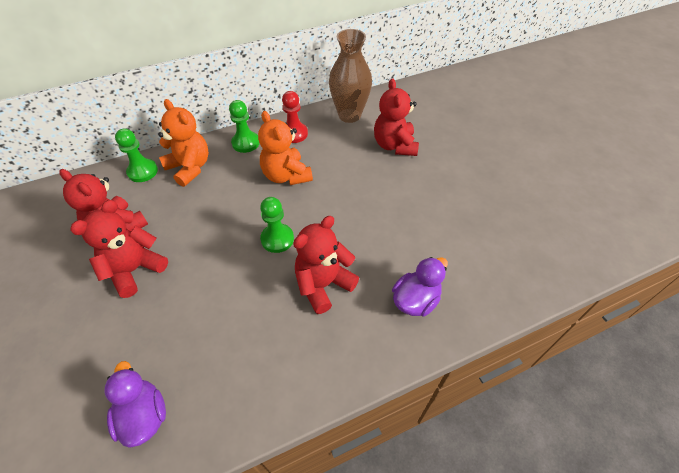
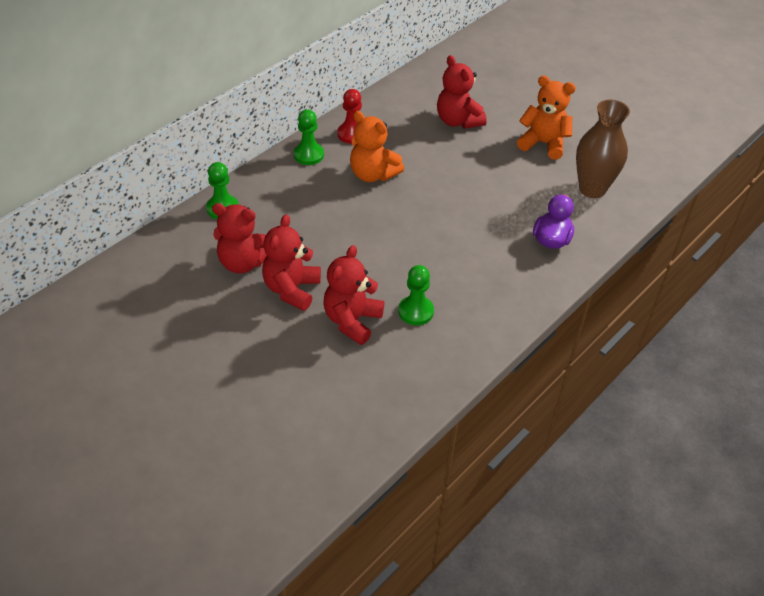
camera: 25 degrees left, 5 degrees down
purple duck [104,361,166,448] -> none
orange teddy bear [158,99,209,187] -> orange teddy bear moved to [517,76,576,160]
green pawn [260,197,294,253] -> green pawn moved to [398,265,434,325]
red teddy bear [293,216,359,314] -> red teddy bear moved to [323,245,384,345]
brown vase [329,29,372,123] -> brown vase moved to [576,100,630,198]

